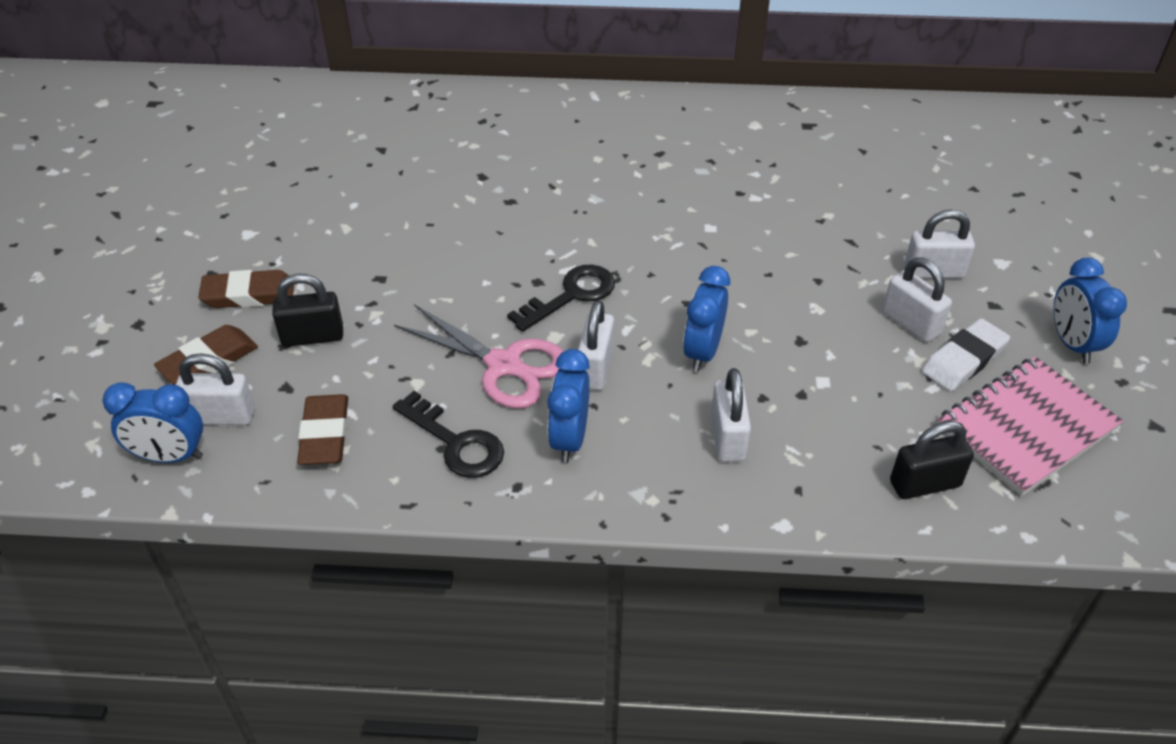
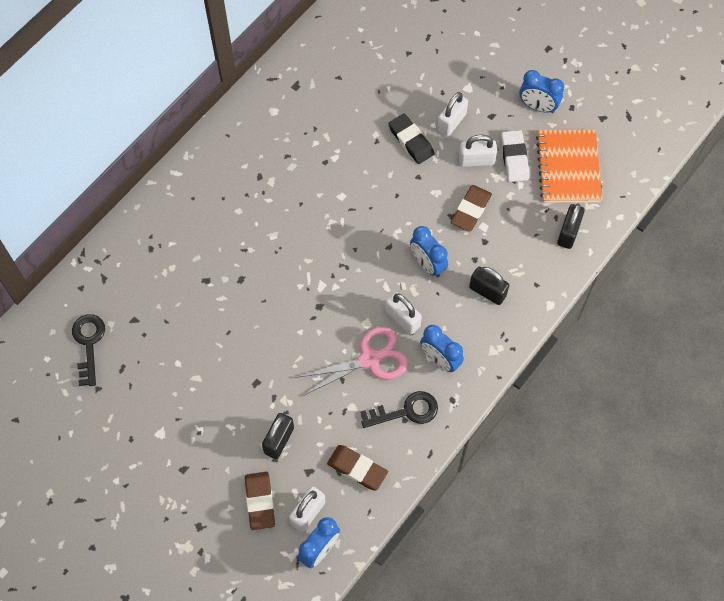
camera: 55 degrees left, 20 degrees up
brown eraser [198,270,294,308] -> brown eraser moved to [451,185,492,232]
black key [507,265,615,332] -> black key moved to [72,314,105,386]
white padlock [711,368,751,462] -> black padlock [469,267,509,305]
pink notebook [937,357,1123,496] -> orange notebook [536,130,603,203]
none -> black eraser [388,113,435,164]

